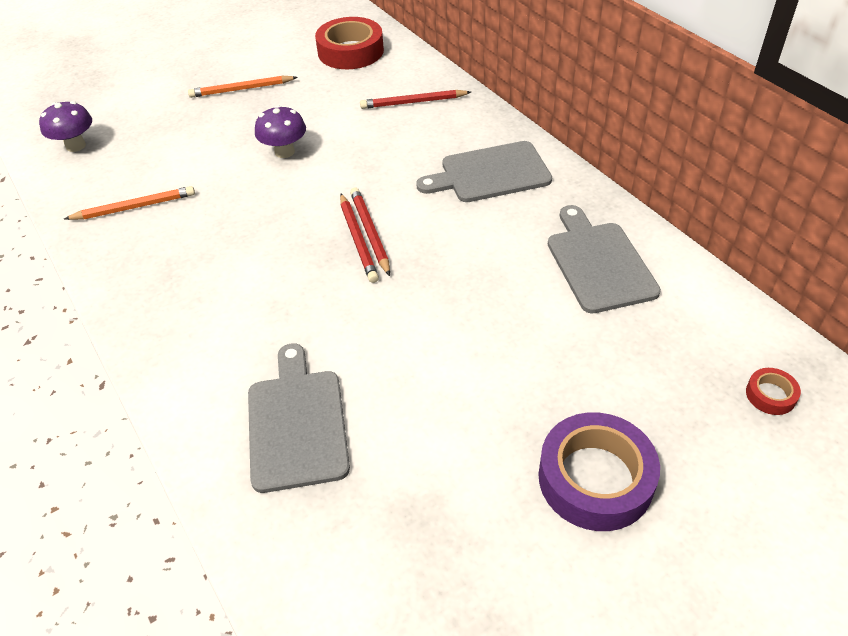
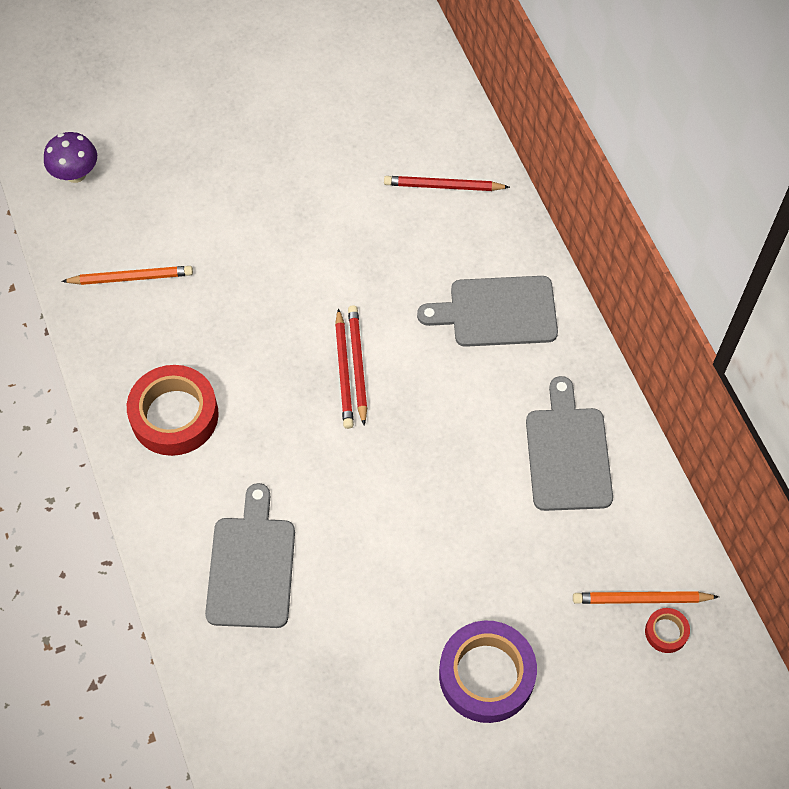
camera: 10 degrees right, 15 degrees up
orange pencil [188,75,298,98] -> orange pencil moved to [573,591,719,604]
purple mushroom [255,105,306,158] -> none
red tape [315,17,384,69] -> red tape moved to [127,365,219,456]

